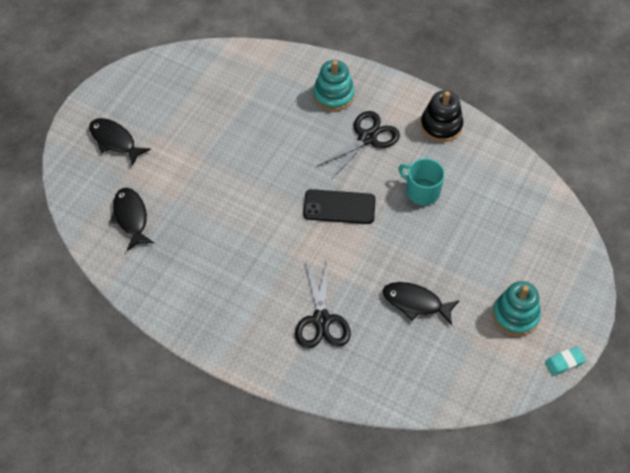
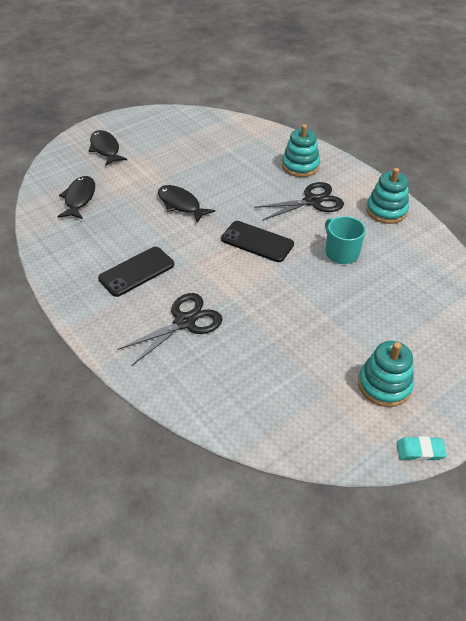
camera: 25 degrees right, 10 degrees down
black scissors [295,258,351,349] -> black scissors turned 150 degrees counterclockwise [117,293,223,366]
black fish [383,282,460,325] -> black fish moved to [158,185,215,223]
black stacking toy [421,90,463,142] -> turquoise stacking toy [366,168,409,224]
none -> black phone [98,247,174,297]

